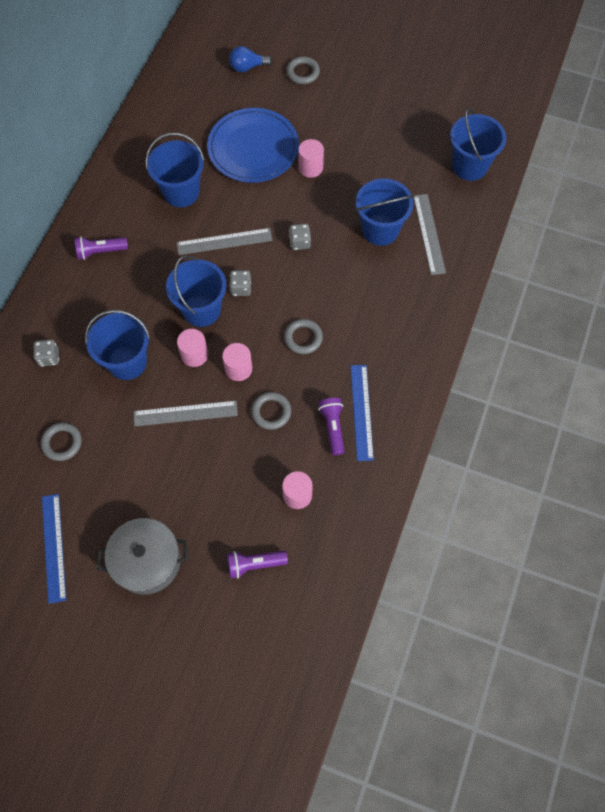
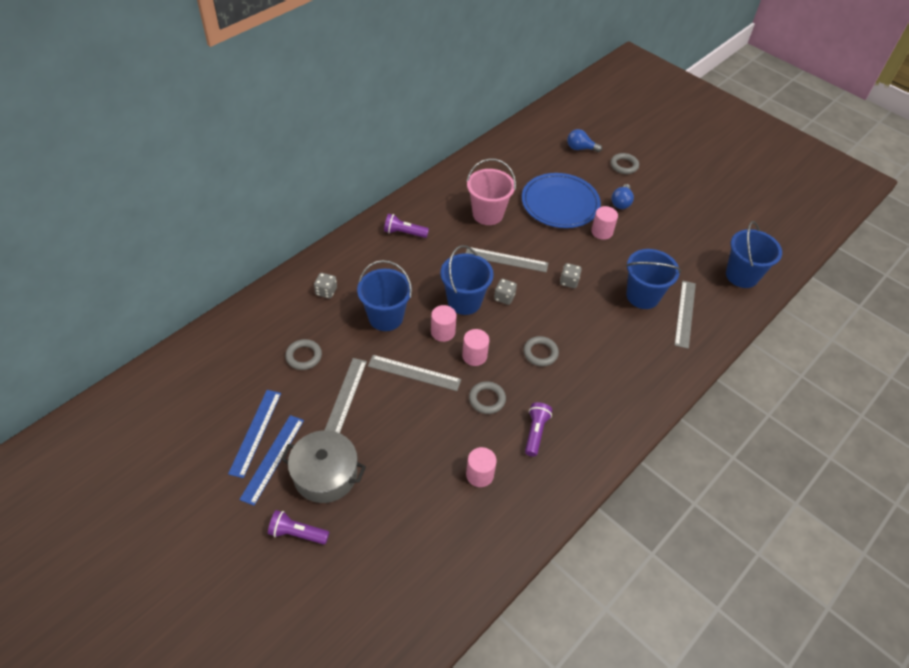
camera: 20 degrees right, 15 degrees down
blue bucket [145,133,204,207] -> pink bucket [466,159,516,225]
purple flashlight [227,551,288,579] -> purple flashlight moved to [268,510,329,545]
blue ruler [351,365,374,461] -> blue ruler moved to [239,415,304,506]
none -> grey ruler [325,358,367,433]
none -> blue light bulb [611,184,634,209]

